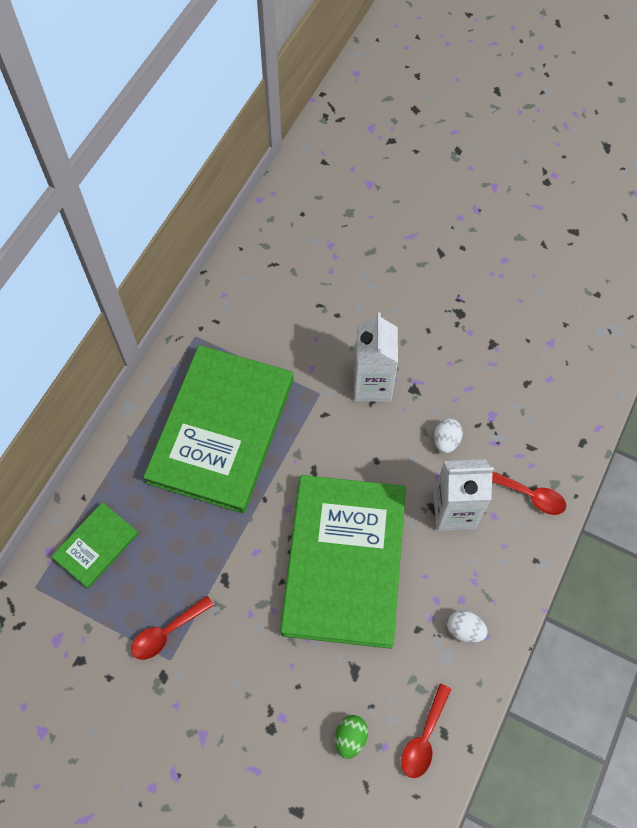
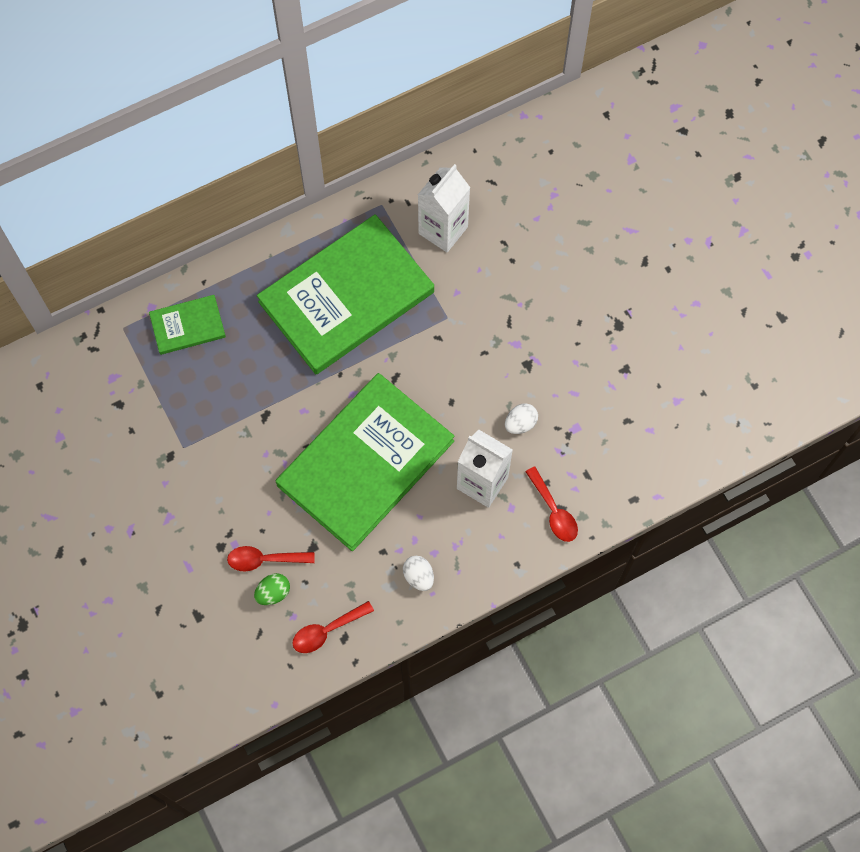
camera: 35 degrees right, 5 degrees up
red spoon [131,596,214,660] -> red spoon moved to [227,546,315,571]
white carton [354,313,398,402] -> white carton moved to [418,164,470,252]

